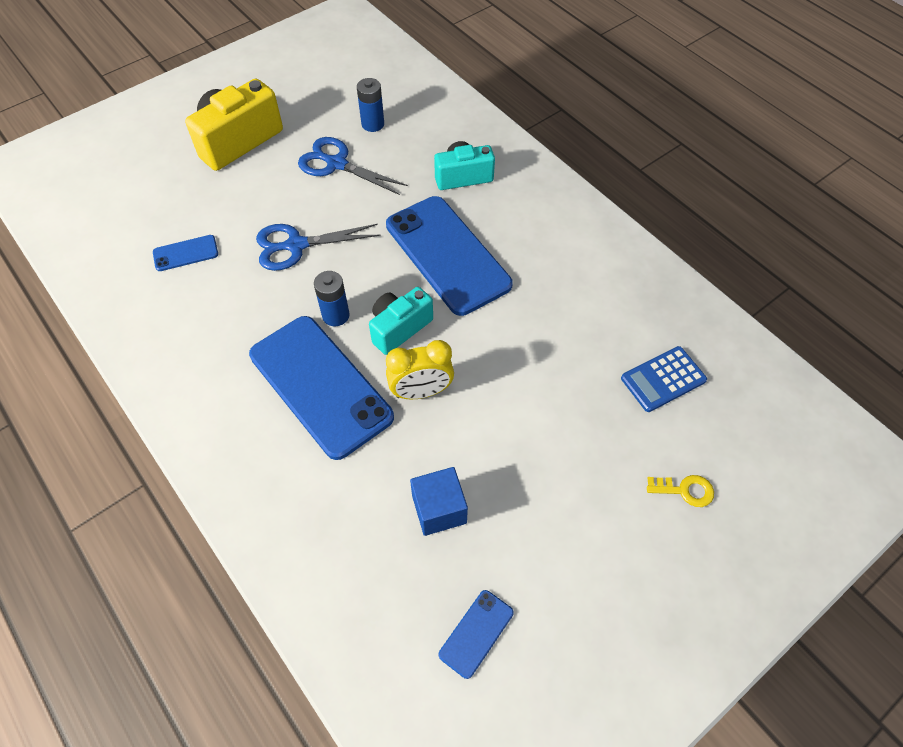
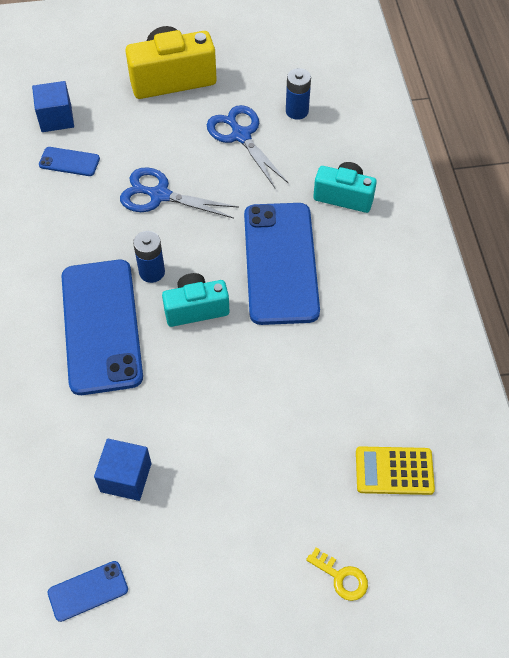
camera: 30 degrees right, 0 degrees up
yellow clock [386,340,454,399] -> none
blue calculator [621,346,707,412] -> yellow calculator [356,446,435,495]
none -> blue cube [32,81,74,132]

